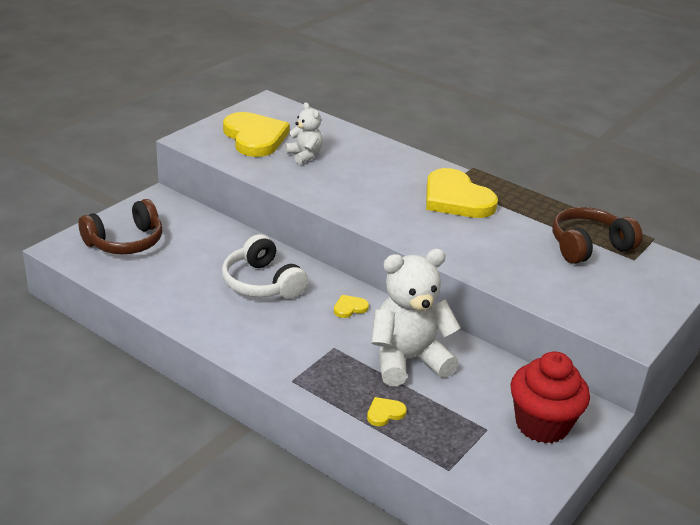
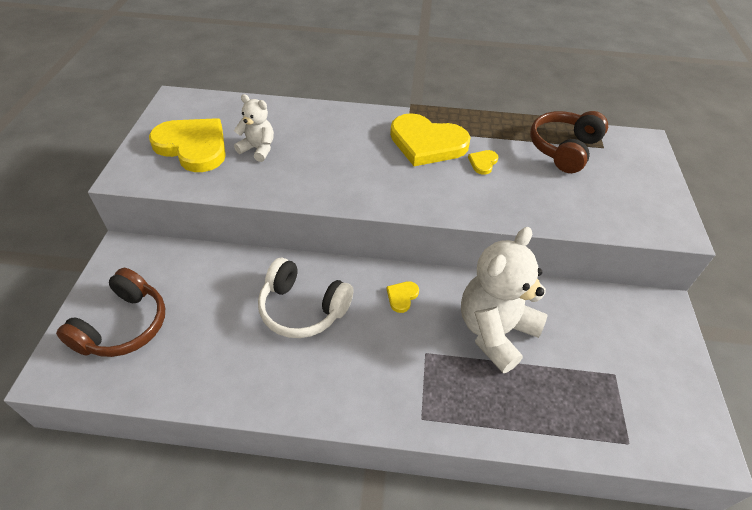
camera: 30 degrees left, 15 degrees up
yellow heart [367,397,407,426] -> yellow heart moved to [468,150,499,175]
red cupcake [510,351,590,444] -> none

